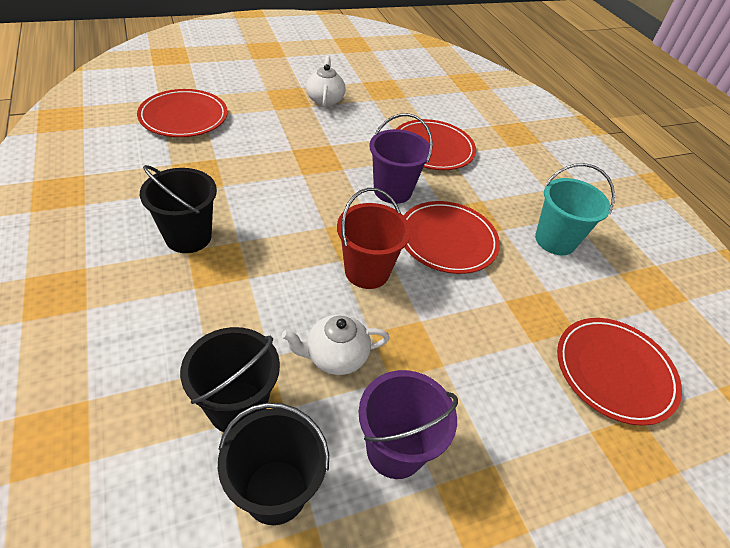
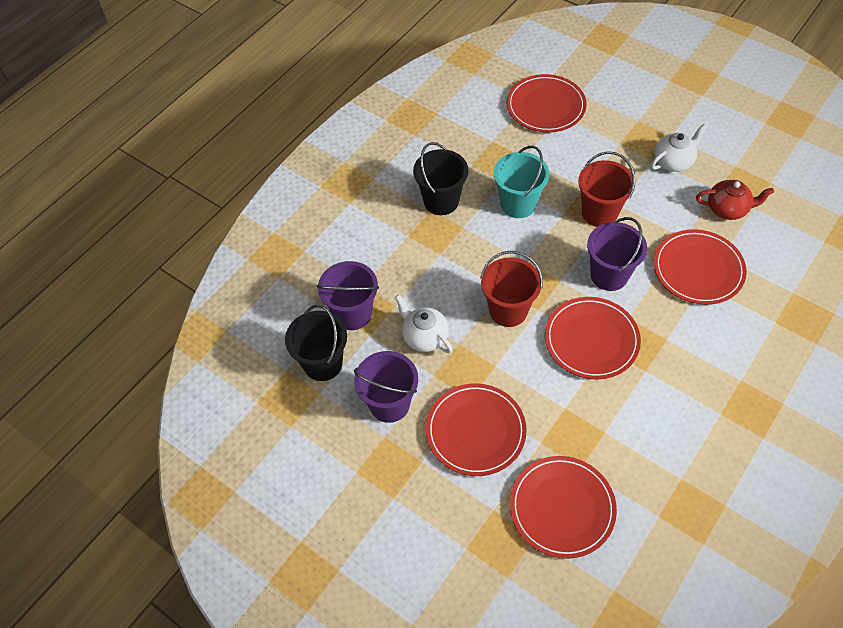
camera: 65 degrees right, 10 degrees up
black bucket [180,327,280,432] -> purple bucket [316,261,379,330]
turquoise bucket [535,163,615,255] -> turquoise bucket moved to [494,146,549,218]
none -> red plate [426,383,527,476]
none -> red bucket [578,151,635,227]
none -> red teapot [696,180,774,220]

